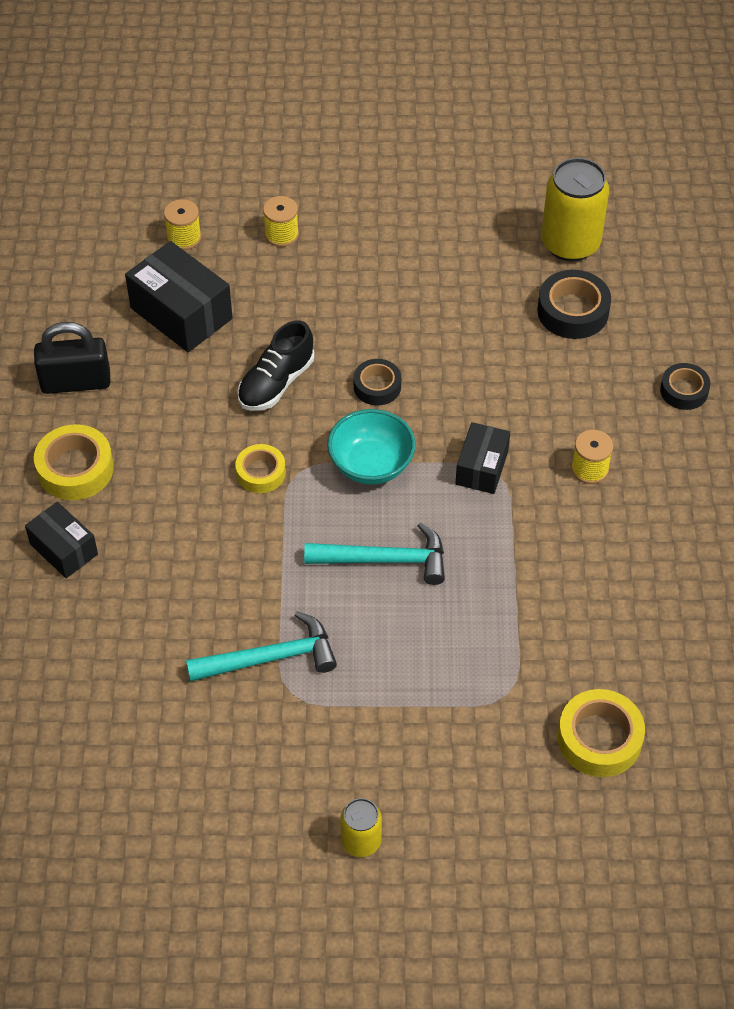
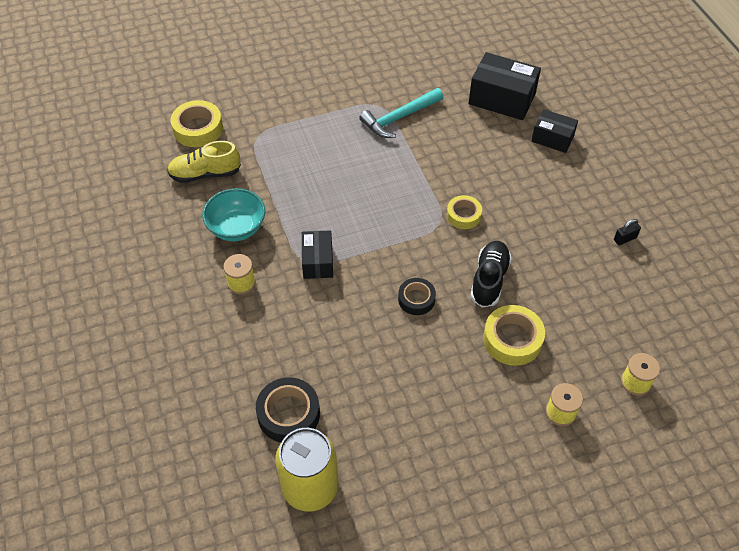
camera: 160 degrees right, 0 degrees up
black padlock [34,322,110,394] -> black padlock [614,219,641,245], size x0.46
yellow tape [34,424,114,500] -> yellow tape moved to [483,305,545,366]
black box [125,241,233,352] -> black box moved to [469,52,541,120]
turquoise hammer [304,522,445,585] -> none
turquoise bowl [327,409,416,485] -> turquoise bowl moved to [202,188,265,242]
yellow can [340,798,382,857] -> none
black tape [660,363,710,410] -> none
none -> yellow shoe [167,141,241,183]

